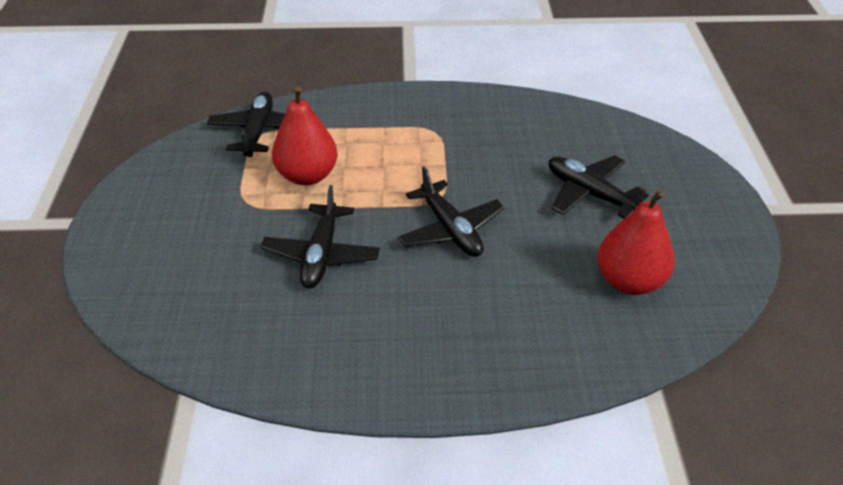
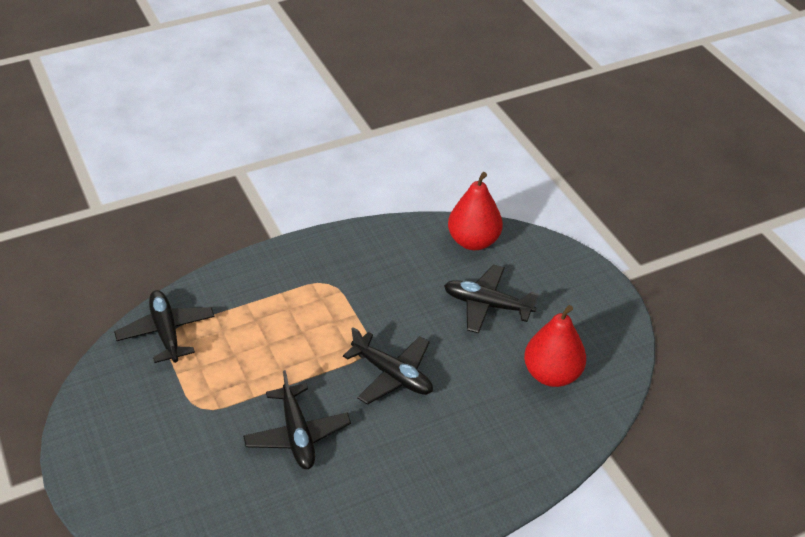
camera: 25 degrees left, 0 degrees up
red pear [272,86,338,185] -> red pear moved to [448,172,503,250]

